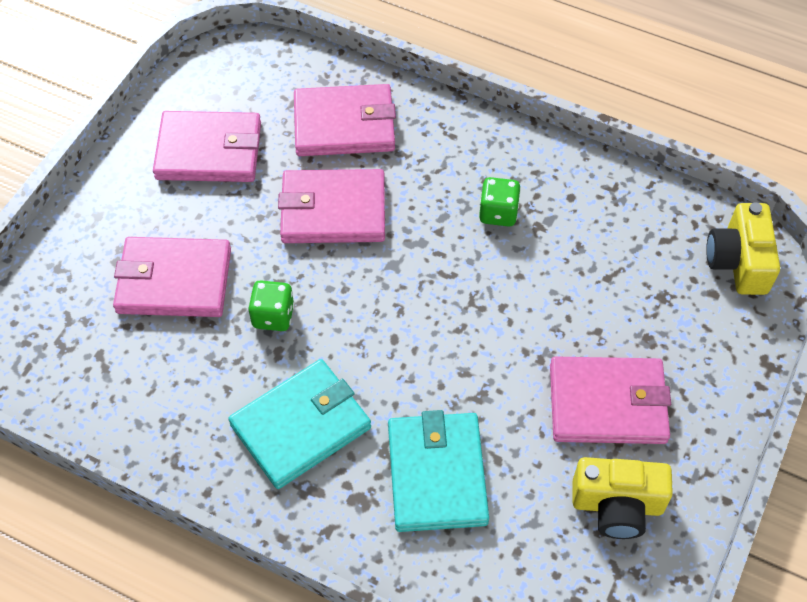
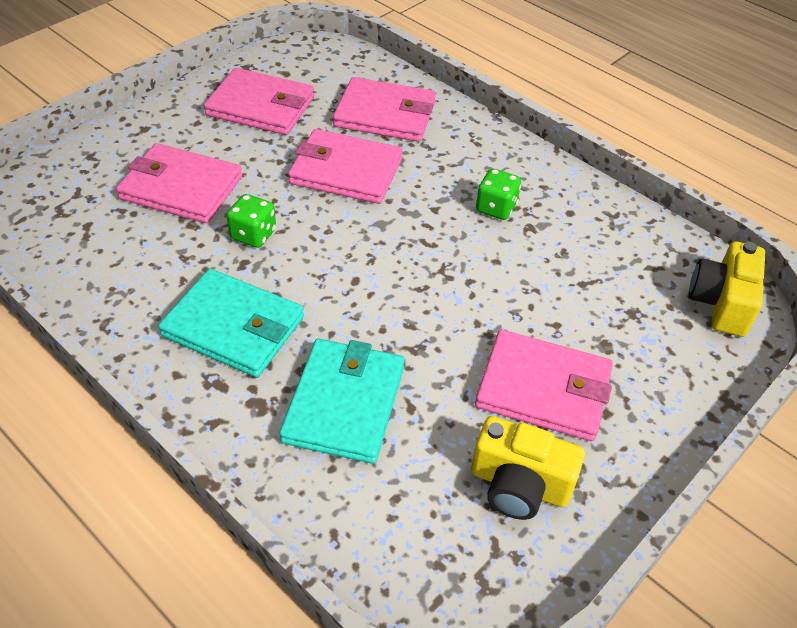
camera: 15 degrees right, 10 degrees down
turquoise wallet [228,359,371,489] -> turquoise wallet turned 45 degrees clockwise [158,269,304,377]

